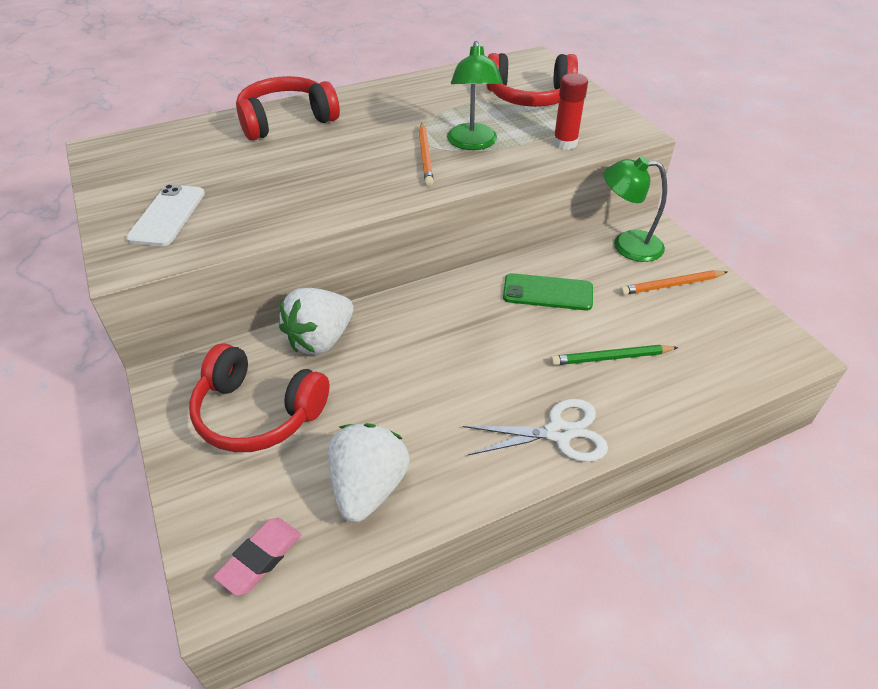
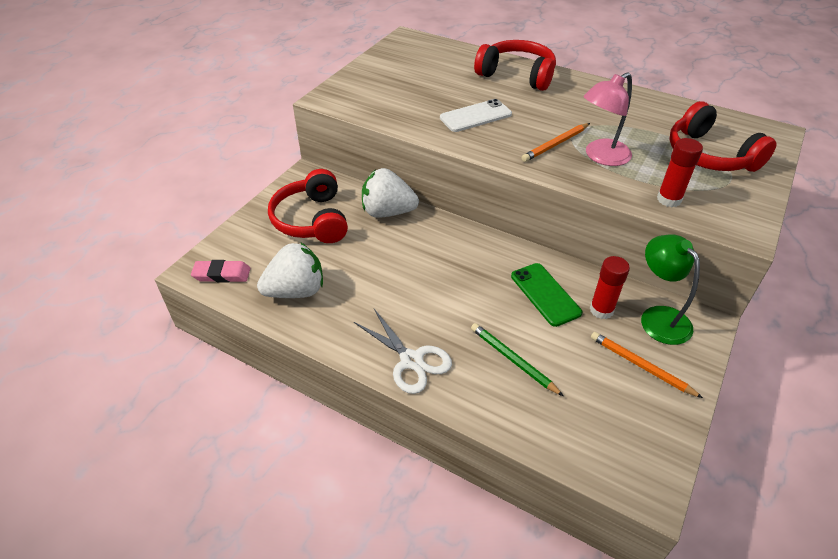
camera: 55 degrees right, 0 degrees up
white phone [126,184,205,246] -> white phone moved to [440,99,512,132]
green lamp [447,41,503,150] -> pink lamp [584,72,632,166]
none -> red glue stick [590,256,630,319]

